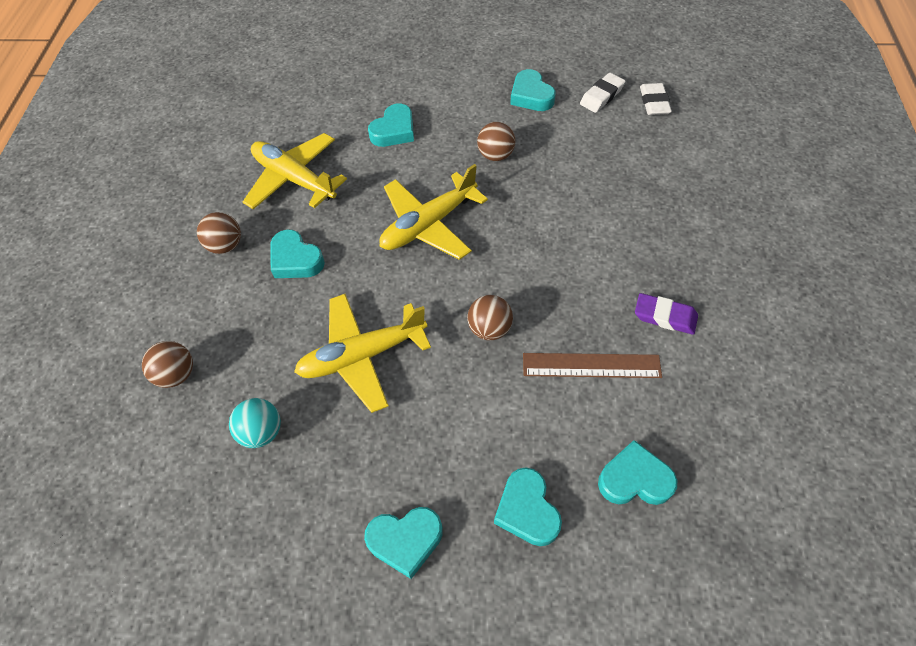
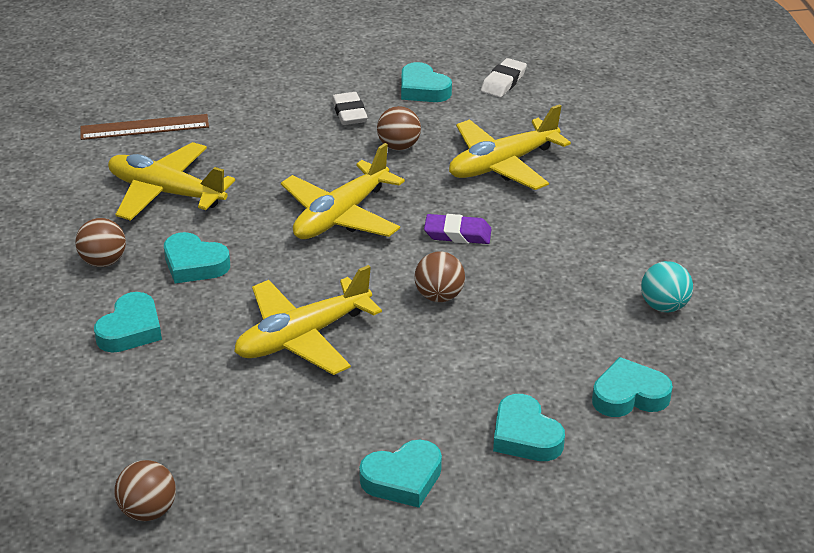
camera: 15 degrees left, 20 degrees down
brown ball [142,341,193,388] -> brown ball moved to [114,460,176,521]
turquoise ball [229,398,281,448] -> turquoise ball moved to [641,261,693,312]
turquoise heart [368,103,414,147] -> turquoise heart moved to [94,292,162,353]
brown ruler [523,353,662,378] -> brown ruler moved to [80,114,209,140]
purple eraser [635,293,698,335] -> purple eraser moved to [424,214,491,244]
white eraser [640,83,672,115] -> white eraser moved to [332,92,368,125]
none -> yellow plane [449,104,571,190]

